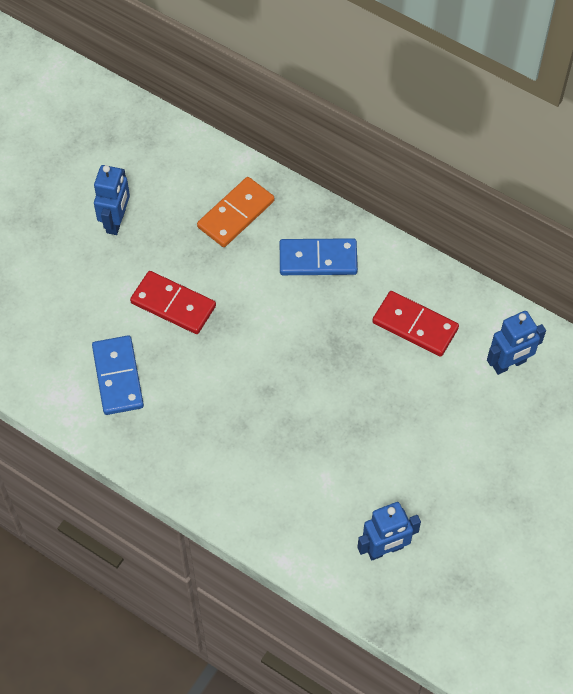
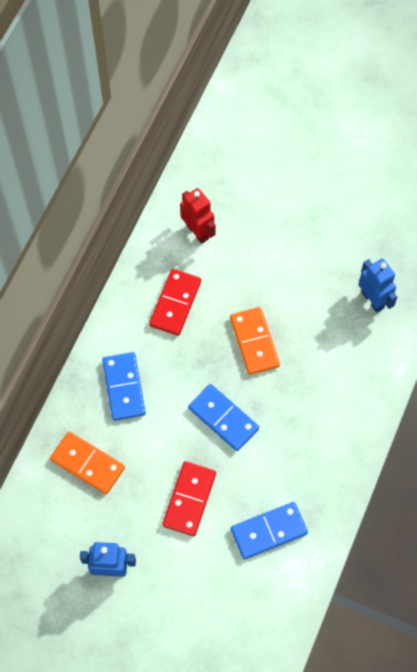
camera: 100 degrees left, 5 degrees up
blue robot [487,311,546,375] -> red robot [180,188,216,244]
none -> blue domino [188,384,259,451]
none -> orange domino [230,307,280,375]

